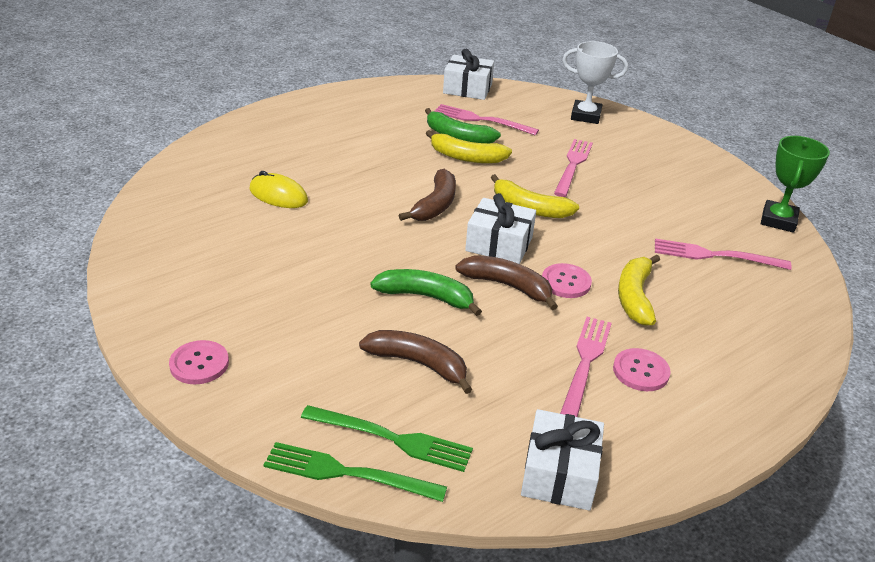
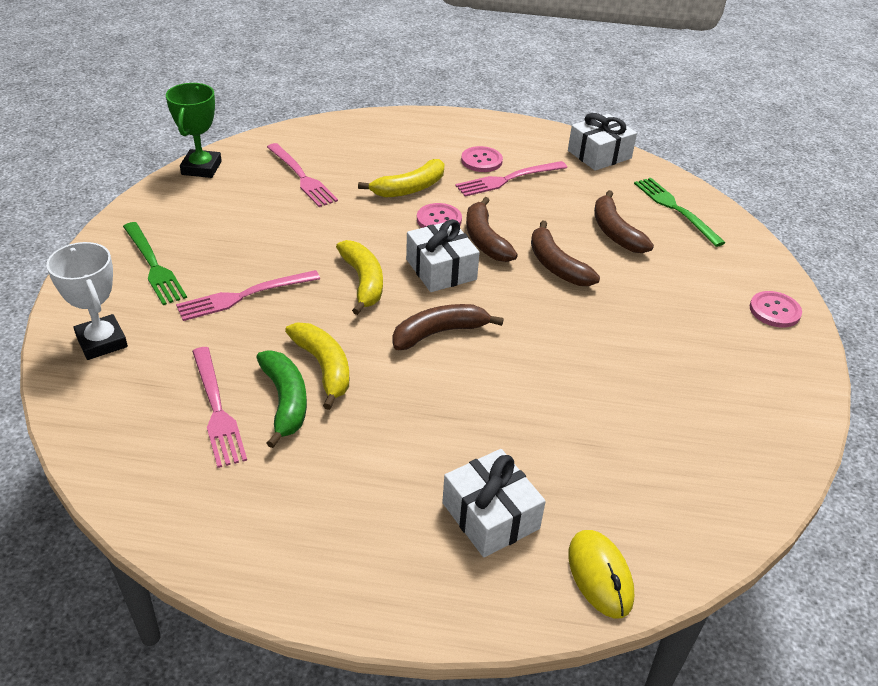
camera: 135 degrees left, 5 degrees up
yellow mouse [250,171,308,208] -> yellow mouse moved to [568,530,634,618]
green fork [264,442,447,502] -> green fork moved to [123,222,187,305]
green banana [370,269,482,316] -> brown banana [531,220,600,286]
white gift [443,49,494,100] -> white gift moved to [442,449,546,557]
green trophy [761,136,830,233] -> green trophy turned 60 degrees counterclockwise [166,83,222,178]

